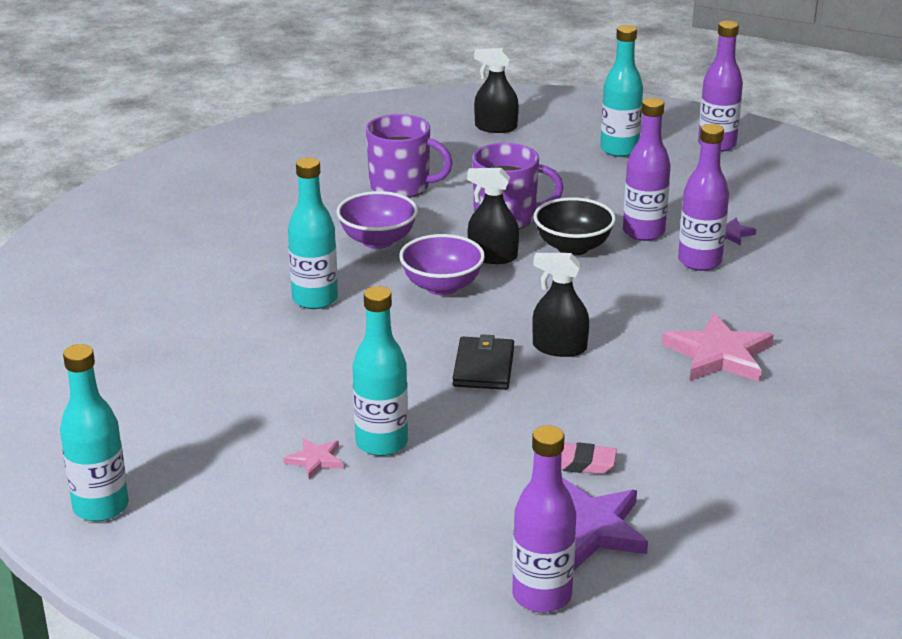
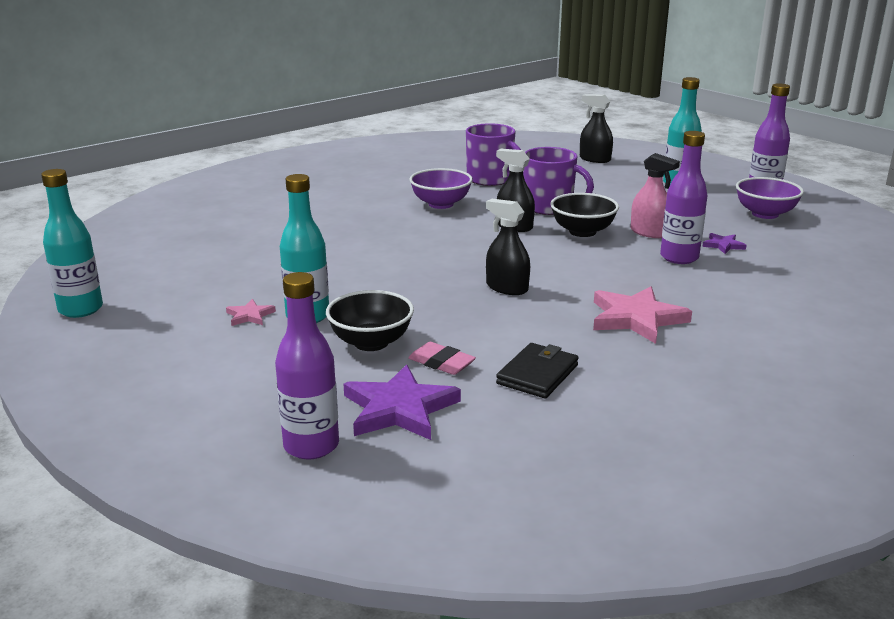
camera: 25 degrees right, 5 degrees down
turquoise bottle [288,157,338,309] -> none
purple bowl [399,234,485,295] -> purple bowl moved to [736,177,804,219]
black wallet [453,334,514,390] -> black wallet moved to [496,343,579,398]
purple bottle [623,98,671,241] -> pink spray bottle [631,153,680,238]
none -> black bowl [326,290,414,351]

